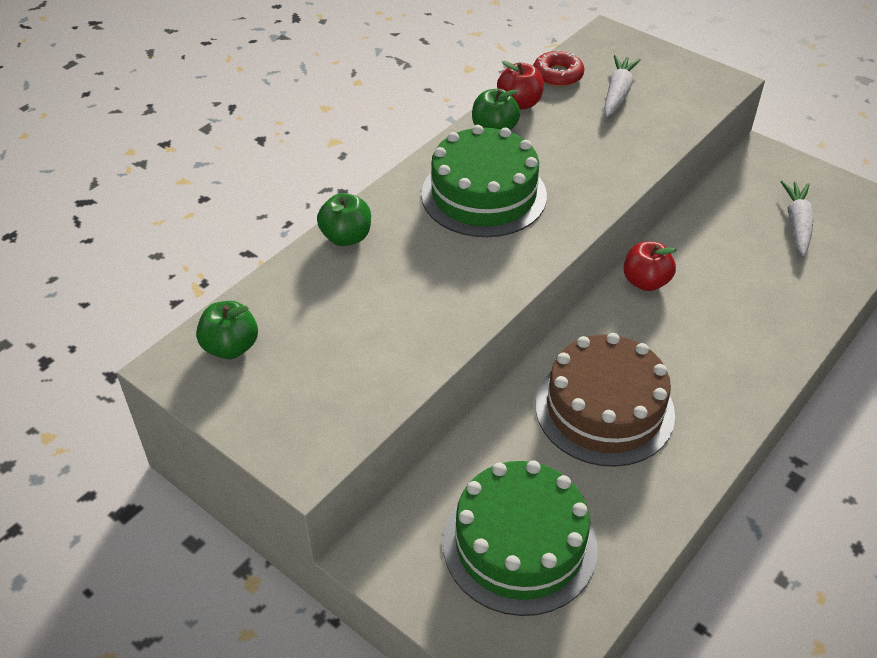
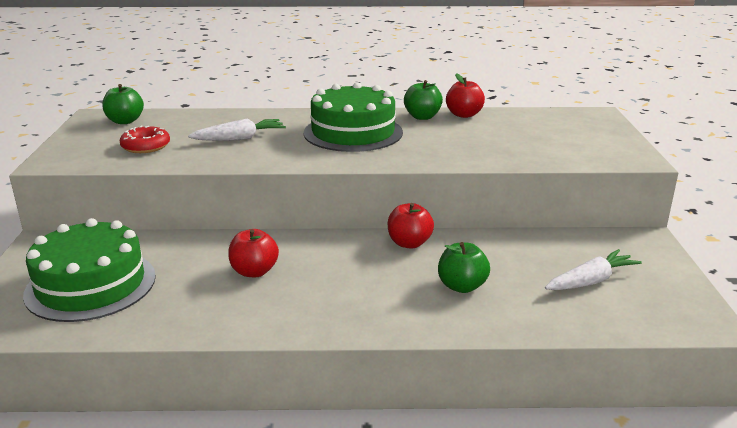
camera: 50 degrees right, 20 degrees down
green apple [317,193,371,246] -> green apple moved to [438,242,490,293]
red donut [533,50,584,87] -> red donut moved to [120,126,170,153]
brown cake [536,333,675,467] -> red apple [228,229,279,277]
white carrot [604,55,641,117] -> white carrot moved to [188,118,286,141]

